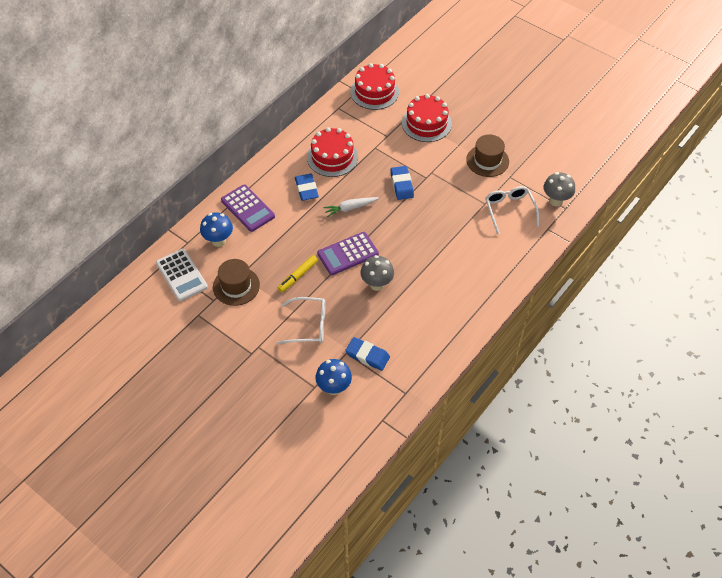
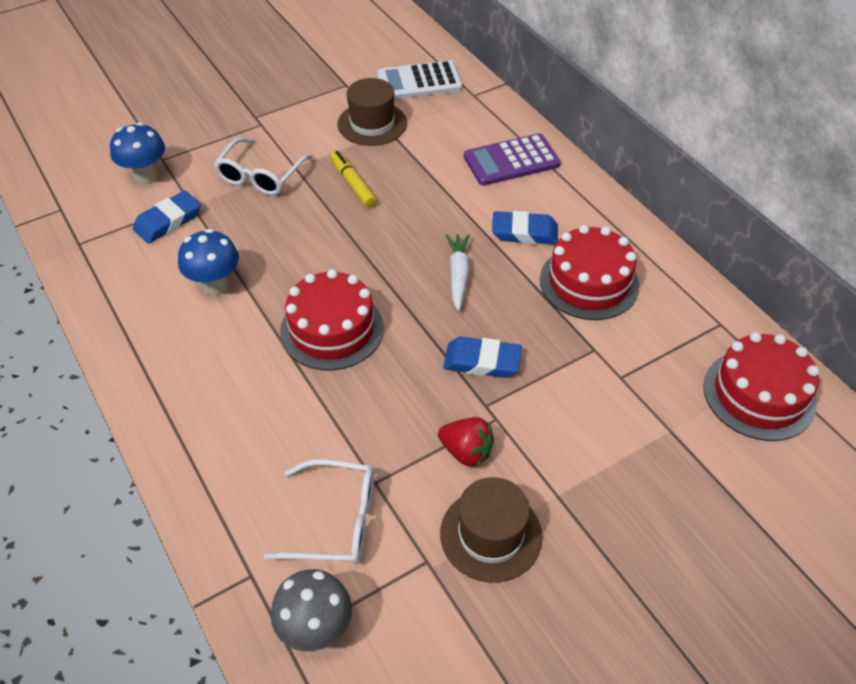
camera: 110 degrees right, 5 degrees down
blue mushroom [200,212,233,247] -> blue mushroom moved to [178,229,239,296]
purple calculator [317,232,379,275] -> none
grey mushroom [360,255,394,291] -> none
red cake [402,94,452,142] -> red cake moved to [280,269,384,370]
none -> red strawberry [438,417,494,467]

